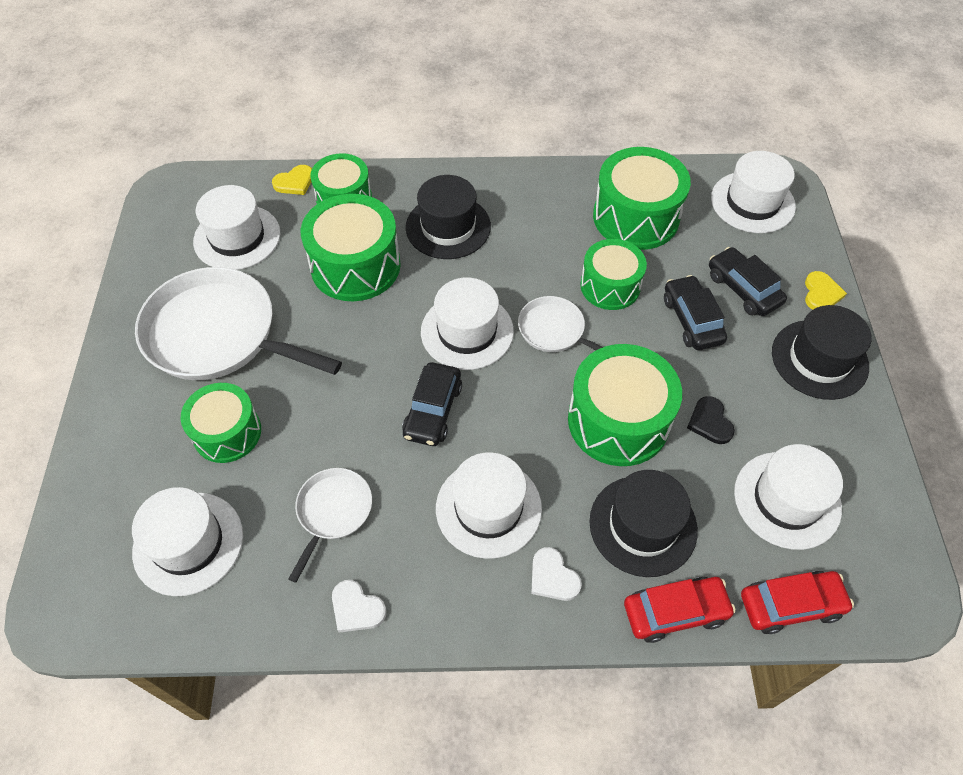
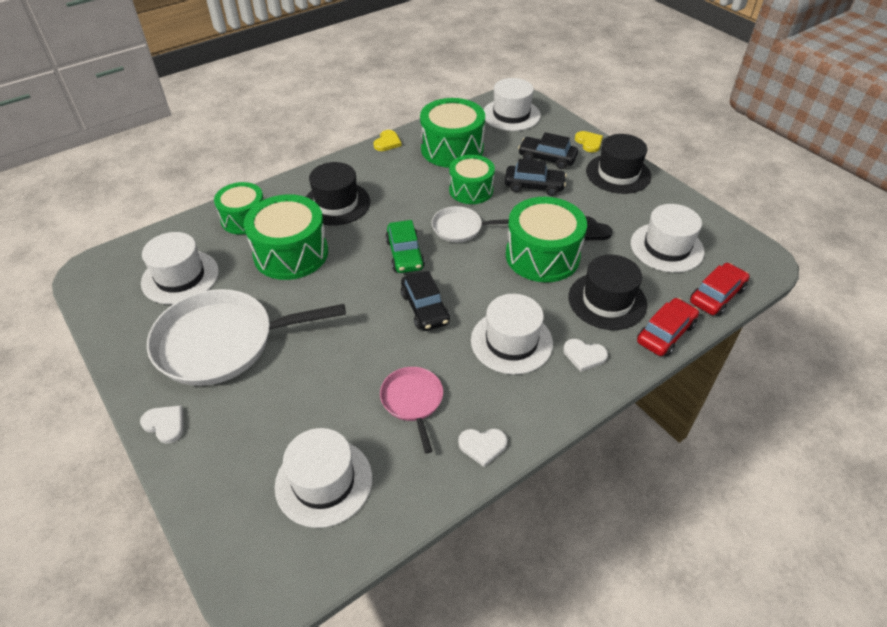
camera: 35 degrees left, 10 degrees down
green drum [181,383,261,463] -> none
yellow heart [272,165,312,195] -> yellow heart moved to [373,130,402,151]
white pan [288,468,372,583] -> pink pan [380,367,443,454]
white hat [421,278,514,370] -> green car [386,220,425,273]
black car [664,275,727,350] -> black car turned 150 degrees clockwise [505,159,567,196]
none -> white heart [140,405,184,444]

